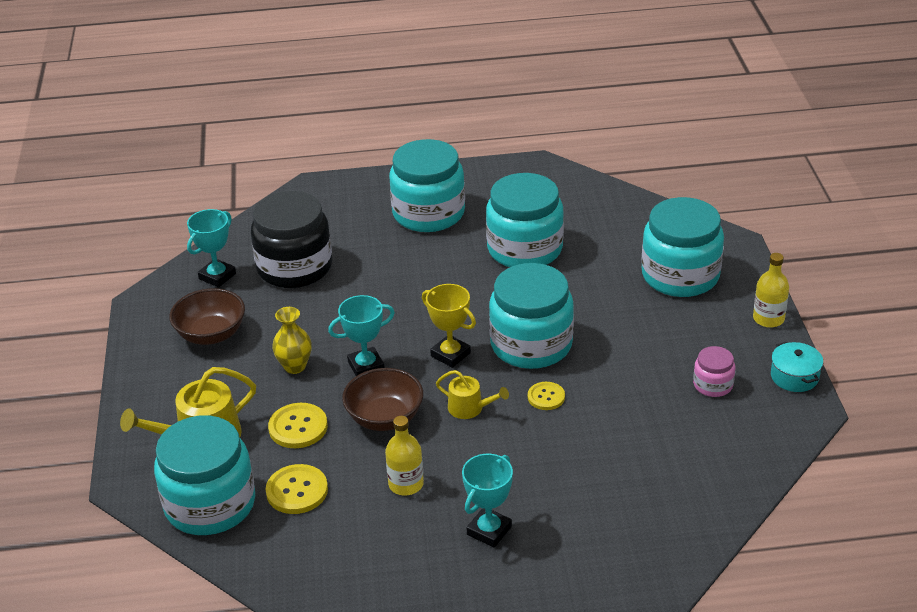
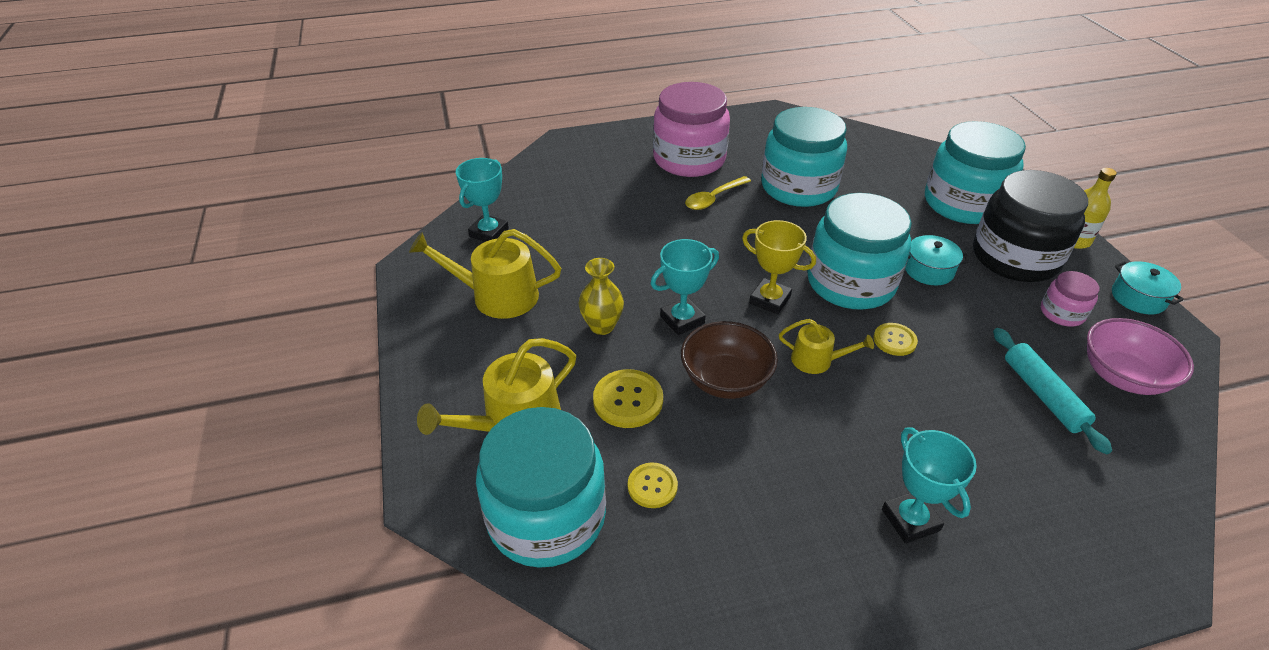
camera: 10 degrees left, 5 degrees up
brown bowl [169,288,245,345] -> yellow watering can [409,229,561,319]
black jar [251,191,332,288] -> black jar moved to [973,170,1088,282]
yellow button [265,464,328,514] -> yellow button [628,462,678,508], size x0.65
yellow bottle [385,416,424,495] -> none
turquoise jar [389,139,465,232] -> pink jar [653,82,730,177]
turquoise trophy [462,454,513,548] -> turquoise trophy turned 45 degrees counterclockwise [882,428,977,544]
none -> yellow spoon [685,176,751,210]
none -> turquoise pot [905,235,969,285]
none -> turquoise rolling pin [993,328,1112,455]
none -> pink bowl [1087,318,1194,395]

